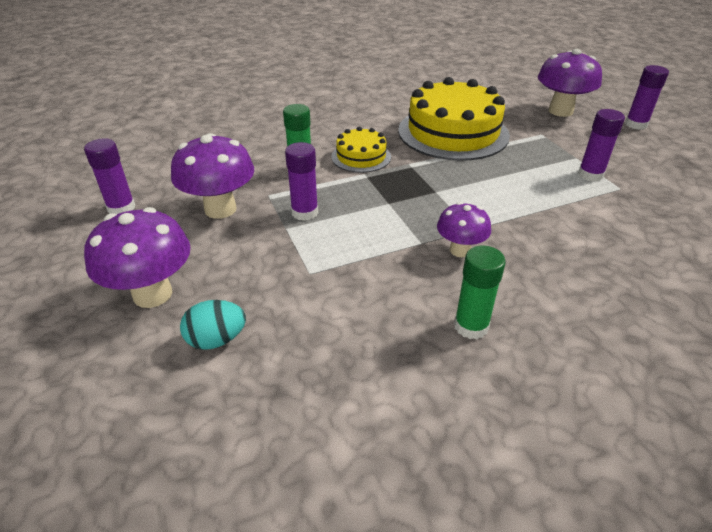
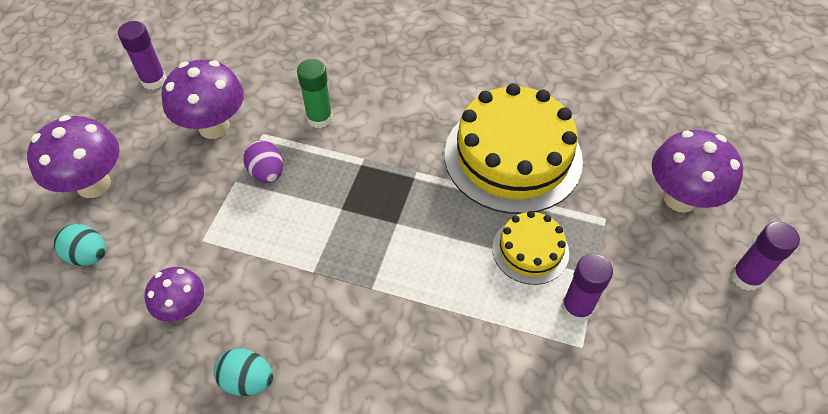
camera: 40 degrees right, 15 degrees up
purple glue stick [285,142,318,221] -> purple egg [243,140,283,183]
yellow cake [331,127,391,173] -> yellow cake moved to [492,211,569,285]
purple mushroom [437,202,491,257] -> purple mushroom moved to [145,267,204,322]
green glue stick [454,246,505,339] -> turquoise egg [214,348,273,396]

